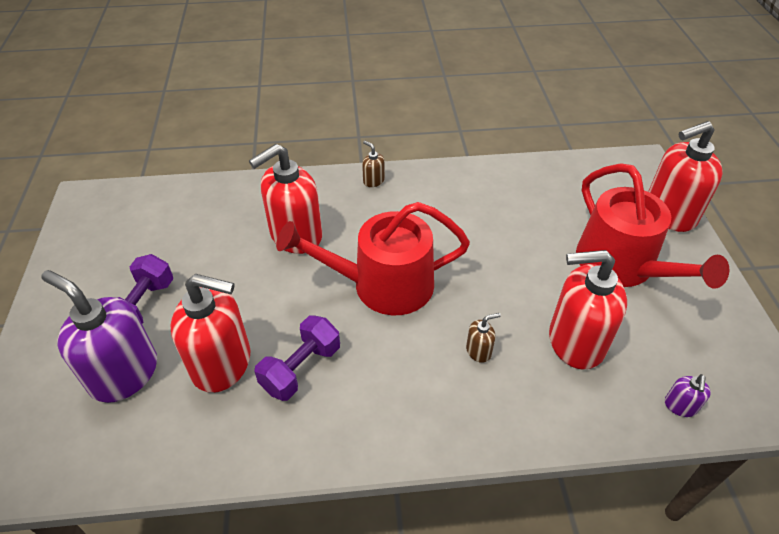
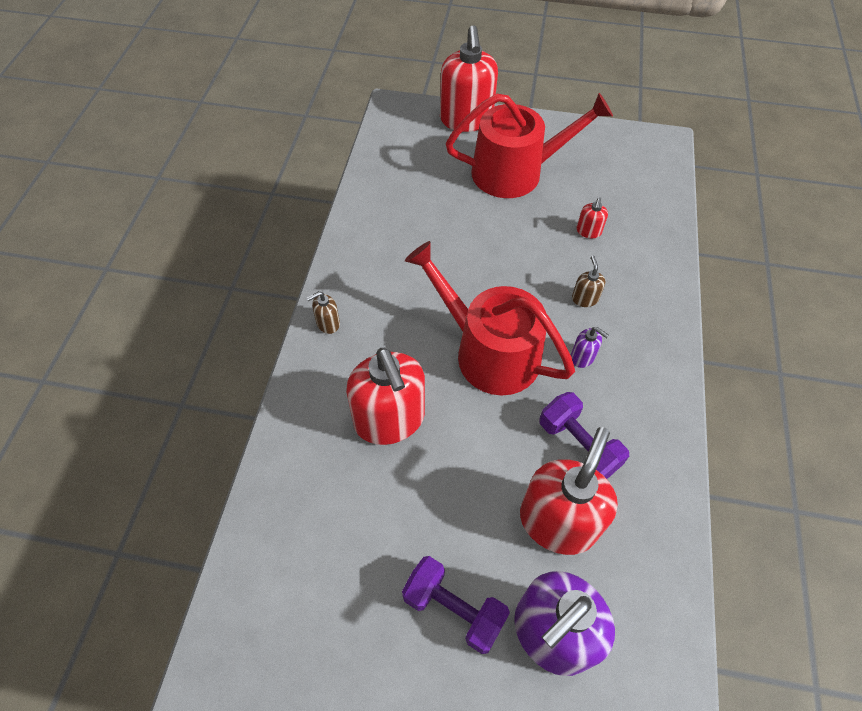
camera: 75 degrees left, 10 degrees up
red watering can [276,202,470,315] -> red watering can turned 120 degrees clockwise [405,241,575,395]
red soap dispenser [549,250,627,370] -> red soap dispenser [577,197,608,238], size x0.42
purple soap dispenser [665,374,711,417] -> purple soap dispenser moved to [571,327,609,368]

